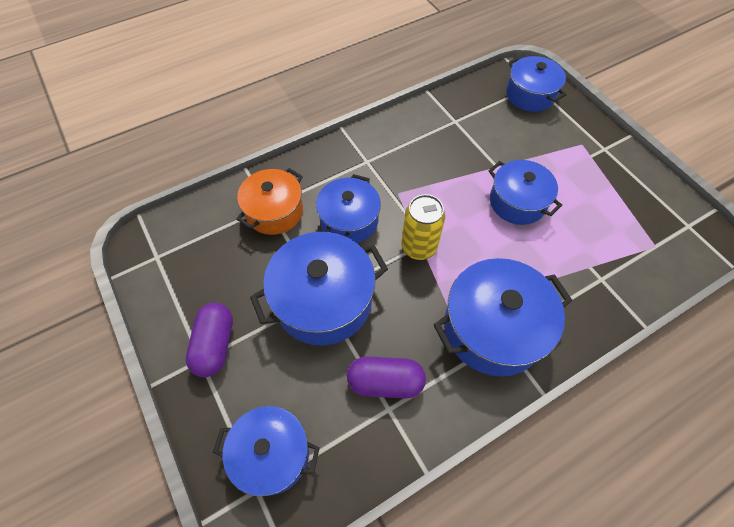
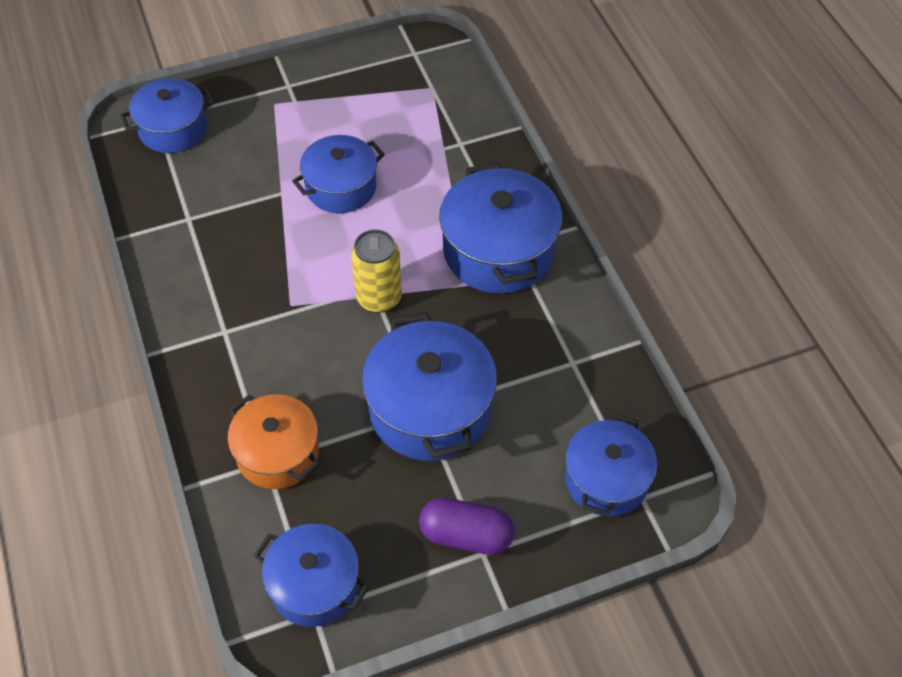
camera: 80 degrees left, 5 degrees down
blue pot [316,174,381,243] -> blue pot moved to [254,524,369,627]
purple capsule [347,357,426,399] -> none

